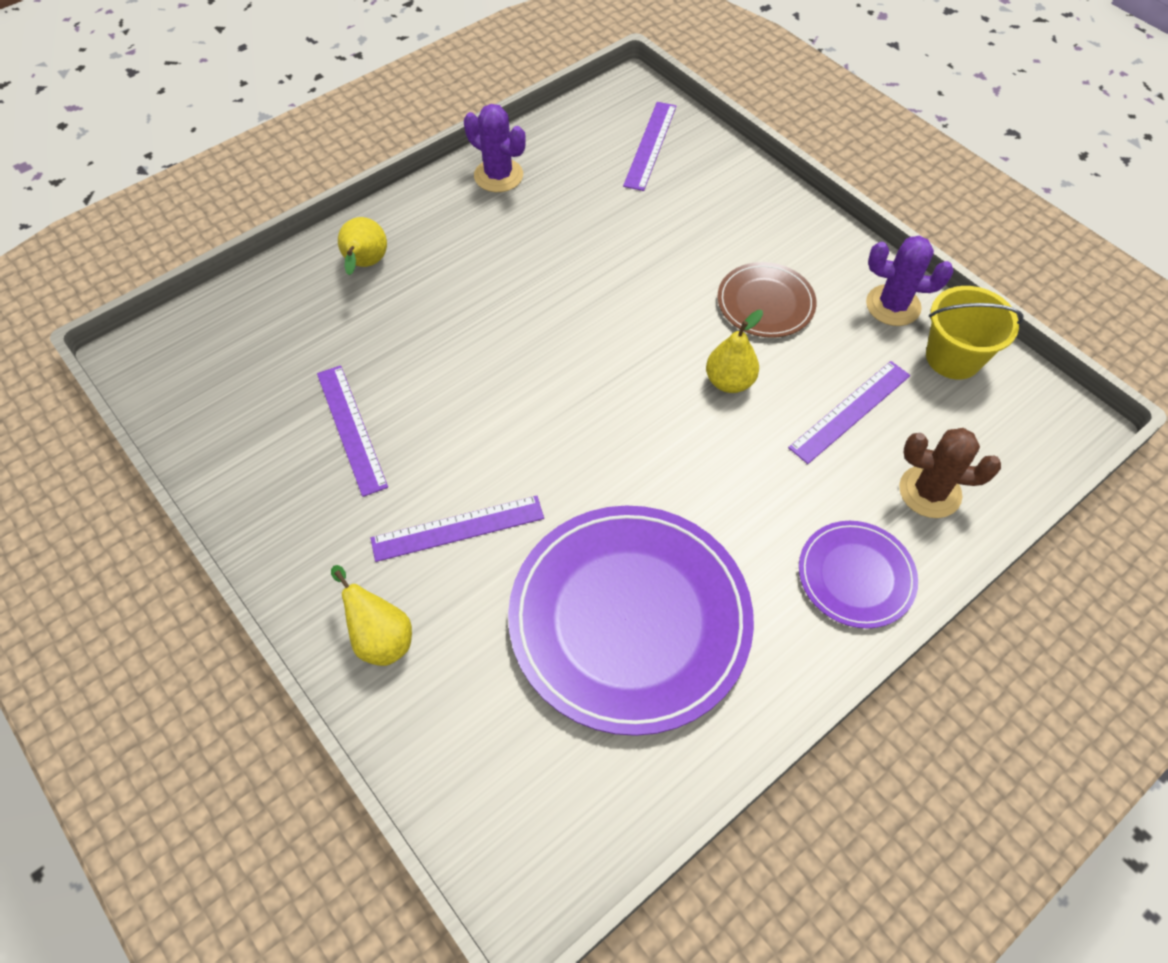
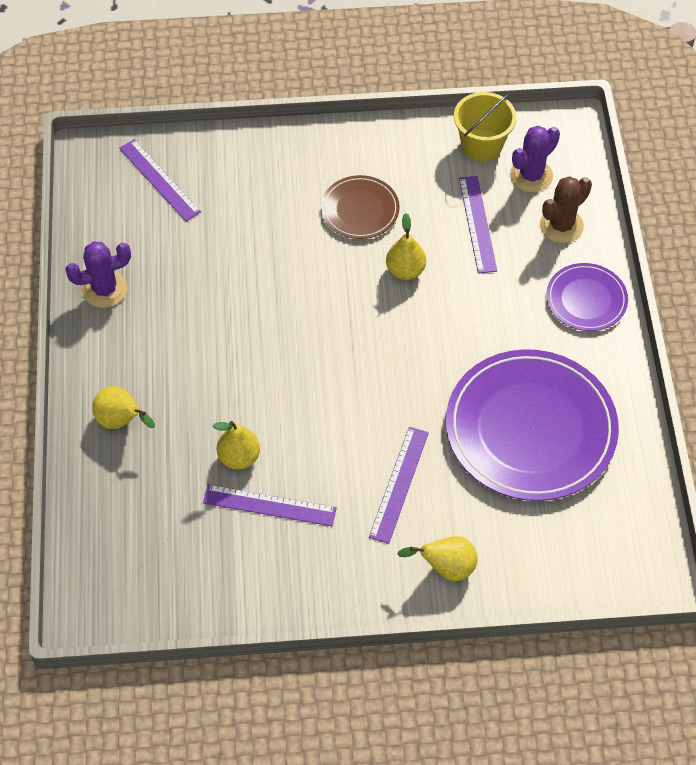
camera: 55 degrees left, 0 degrees up
purple cactus [866,236,953,326] -> purple cactus moved to [510,126,560,192]
none -> yellow pear [213,421,260,470]

